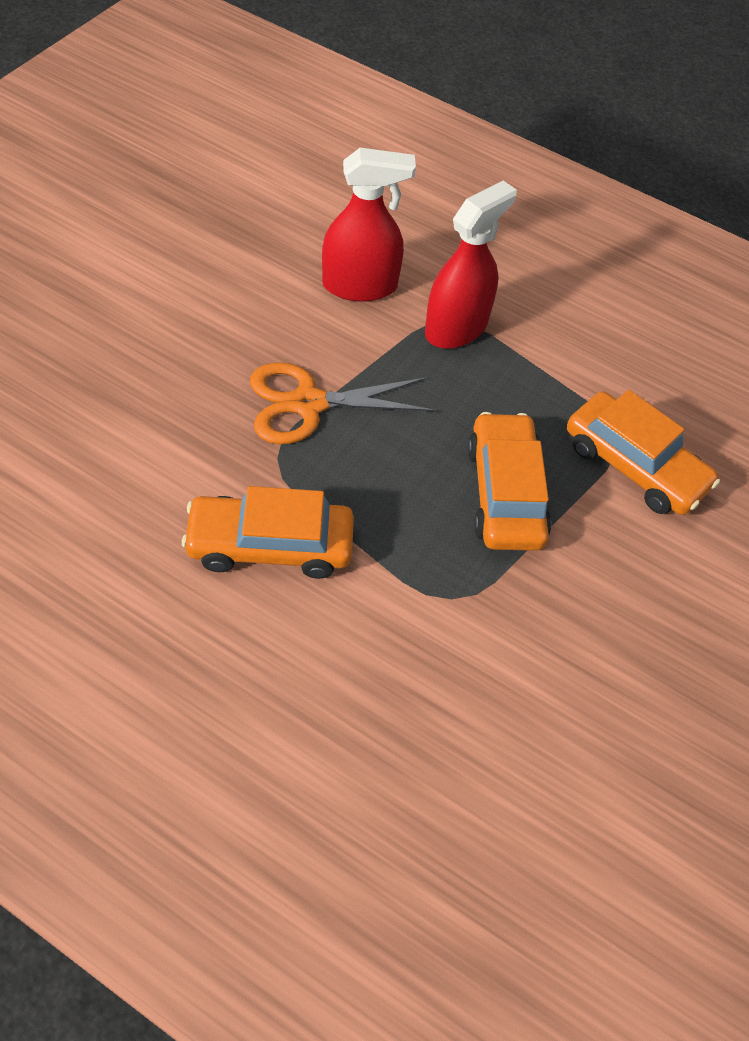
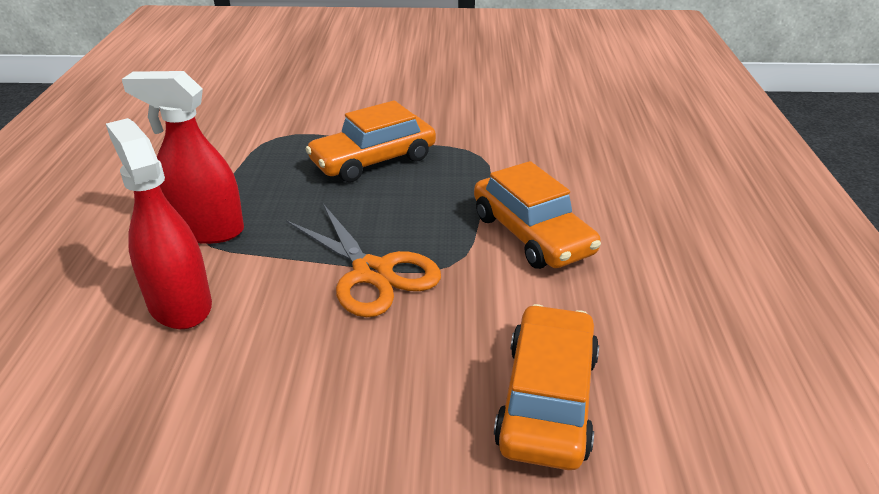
camera: 115 degrees left, 20 degrees down
orange car [567,390,720,515] -> orange car moved to [494,304,599,470]

